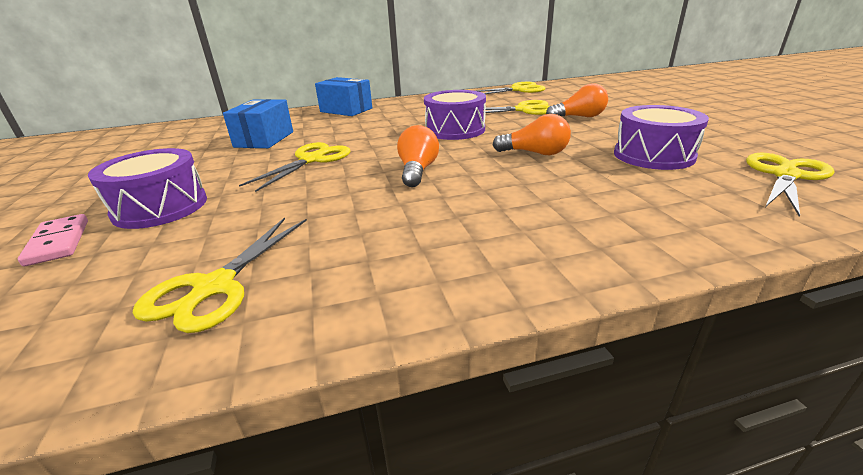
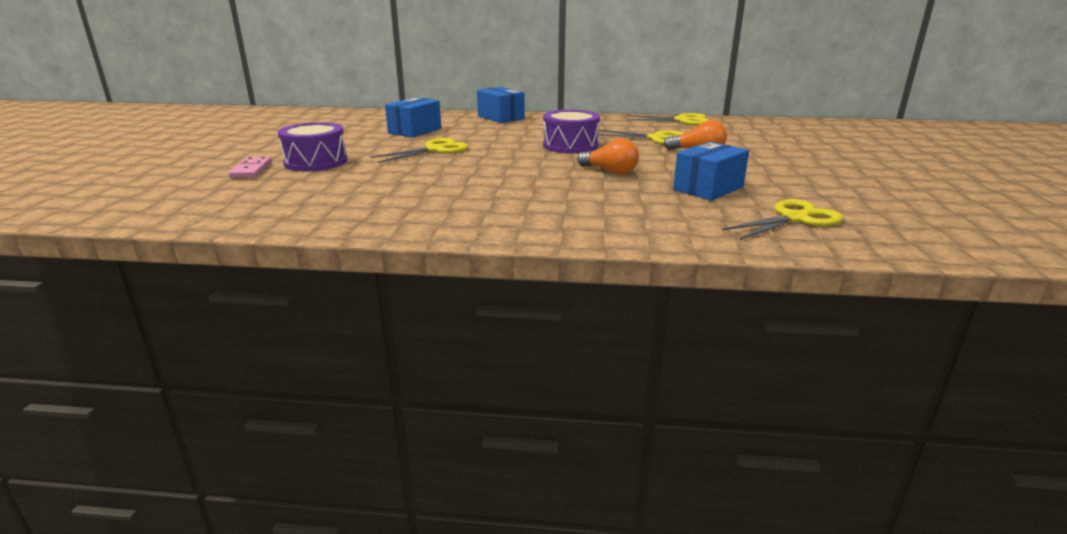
camera: 20 degrees right, 5 degrees down
yellow scissors [133,217,307,333] -> none
orange light bulb [397,125,439,187] -> none
purple drum [614,105,709,170] -> blue box [673,142,749,201]

